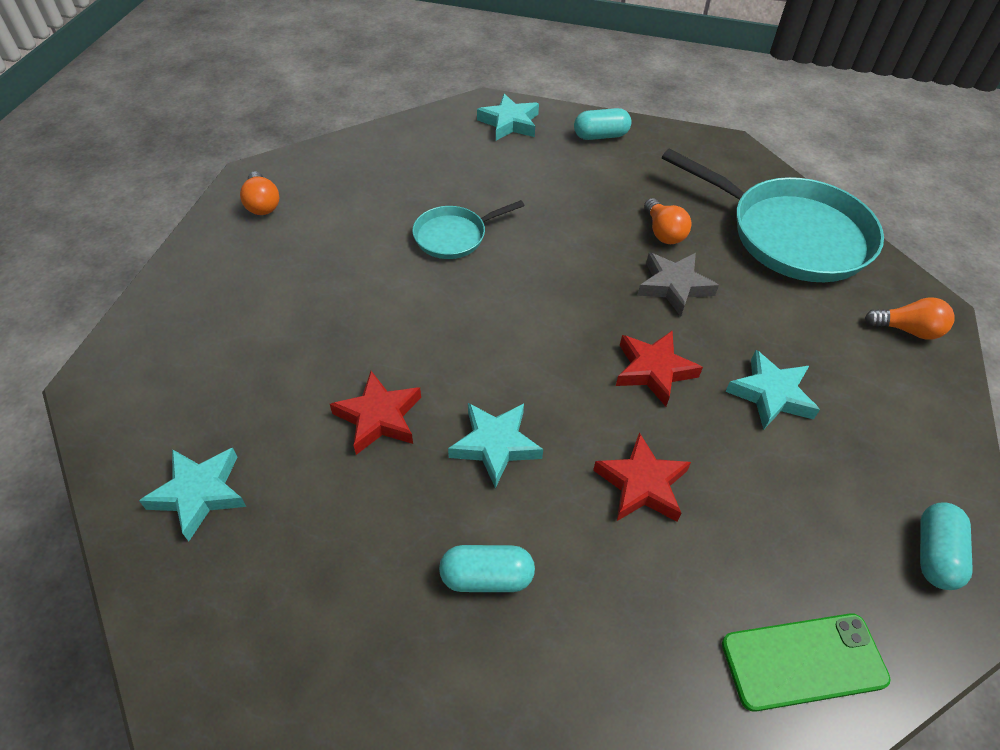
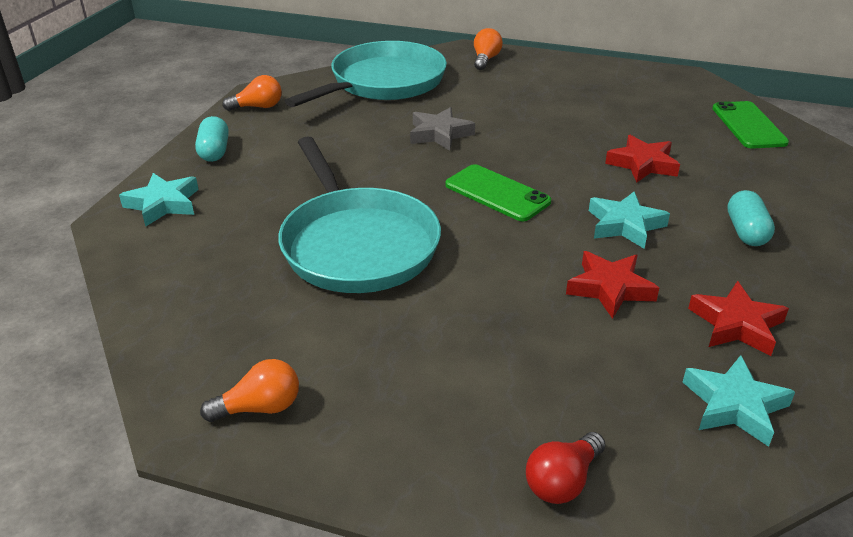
camera: 85 degrees left, 15 degrees down
turquoise pan [412,200,525,259] -> turquoise pan [278,136,441,293], size x1.98
red star [616,331,703,406] -> red star moved to [688,281,789,356]
orange light bulb [644,198,692,244] -> orange light bulb moved to [222,75,282,111]
turquoise star [725,350,820,430] -> none
turquoise capsule [920,502,973,590] -> none
none -> green phone [445,164,551,221]
none -> red light bulb [526,432,605,504]

